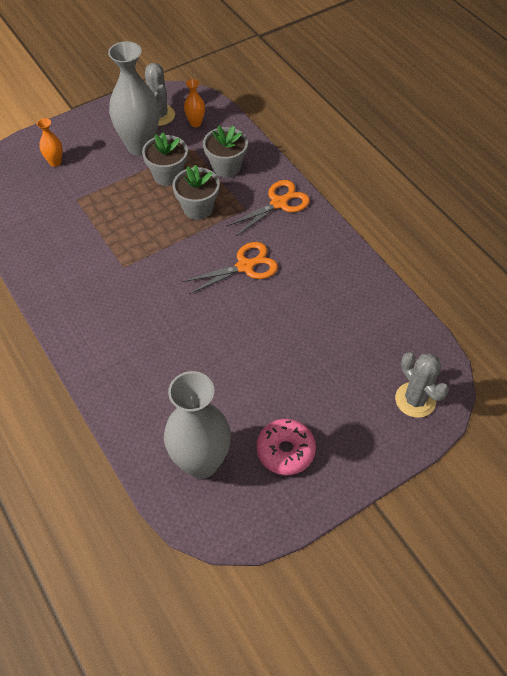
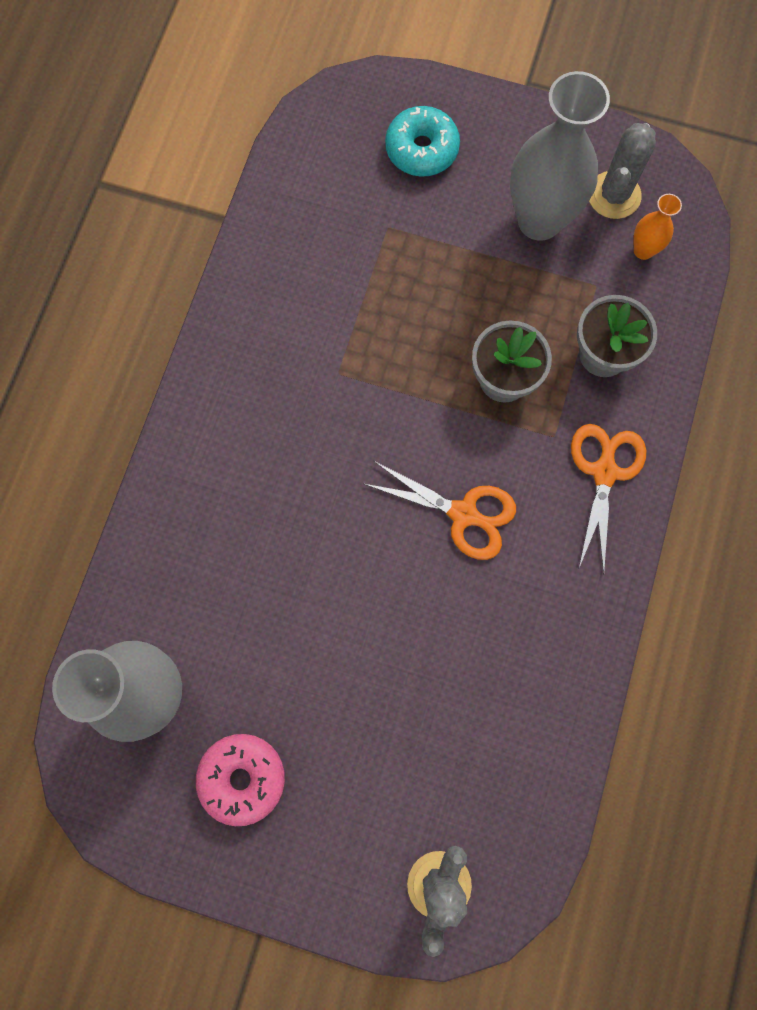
camera: 50 degrees right, 20 degrees up
orange vase [37,118,63,167] -> turquoise donut [385,106,460,177]
grey flower pot [142,132,188,186] -> none
orange scissors [226,180,310,236] -> orange scissors turned 90 degrees counterclockwise [571,424,646,575]

